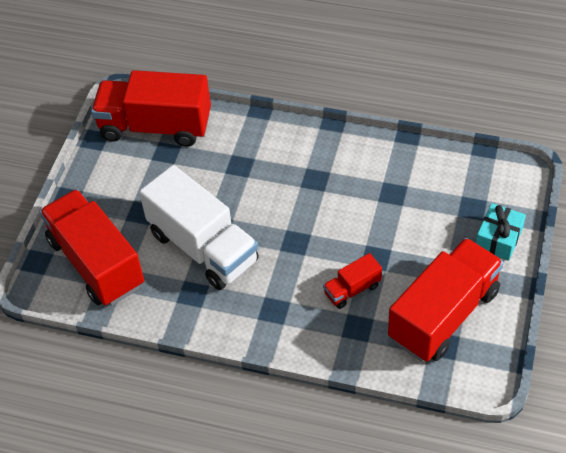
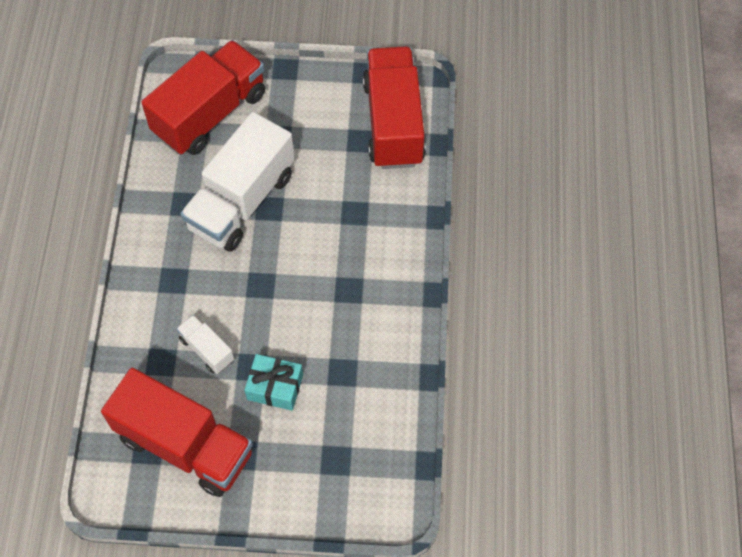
camera: 75 degrees right, 10 degrees up
red truck [323,253,382,309] -> white truck [176,315,234,374]
turquoise gift [476,203,526,261] -> turquoise gift moved to [244,354,303,411]

